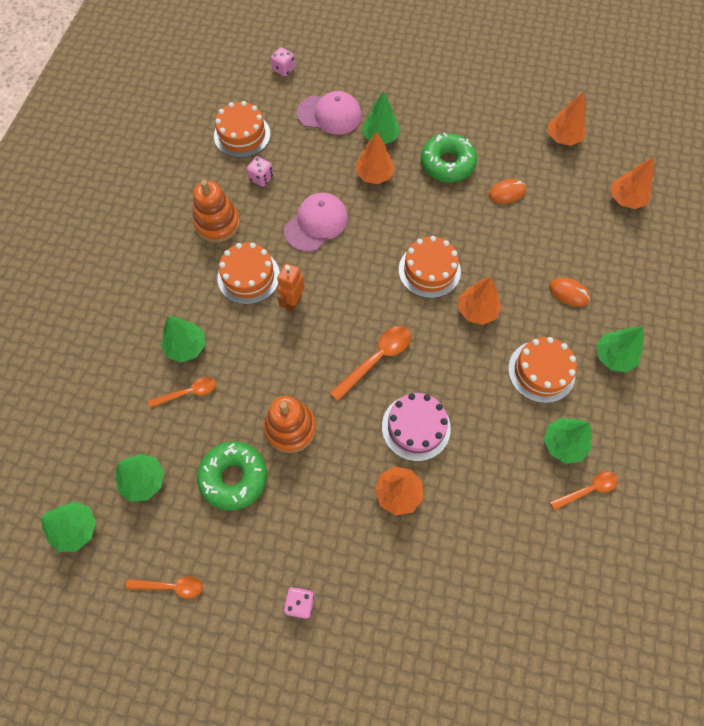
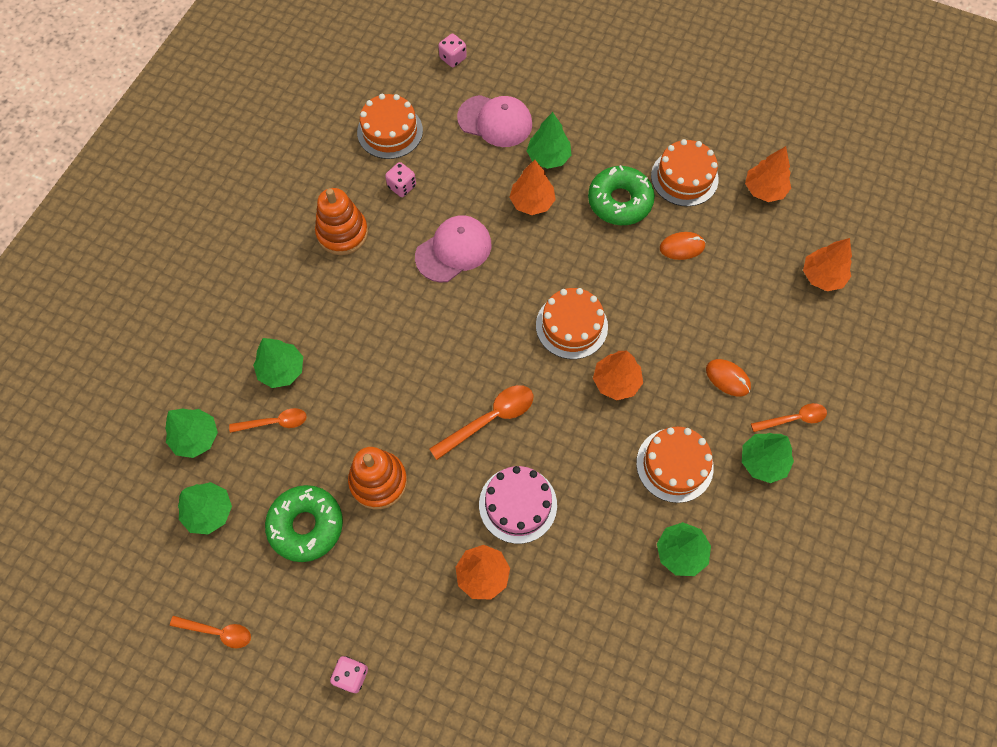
camera: 10 degrees right, 0 degrees up
green tree [41,501,96,552] -> green tree moved to [165,408,218,458]
orange cake [217,243,280,305] -> orange cake moved to [651,139,719,206]
orange robot [277,263,305,312] -> none
orange spoon [550,471,618,510] -> orange spoon moved to [751,403,827,432]

